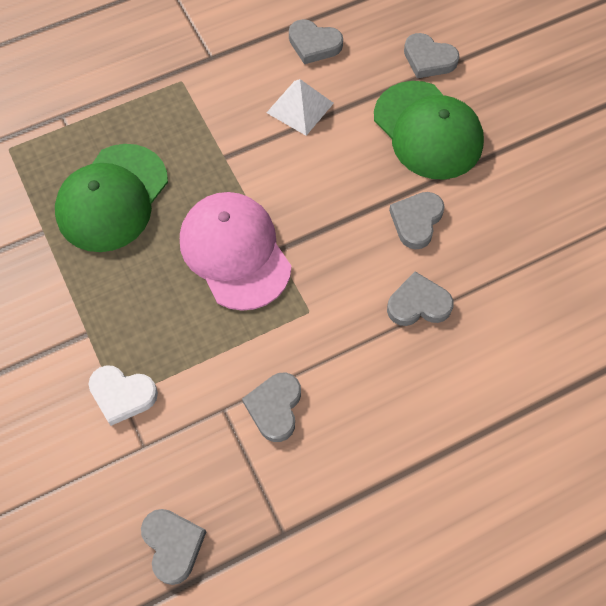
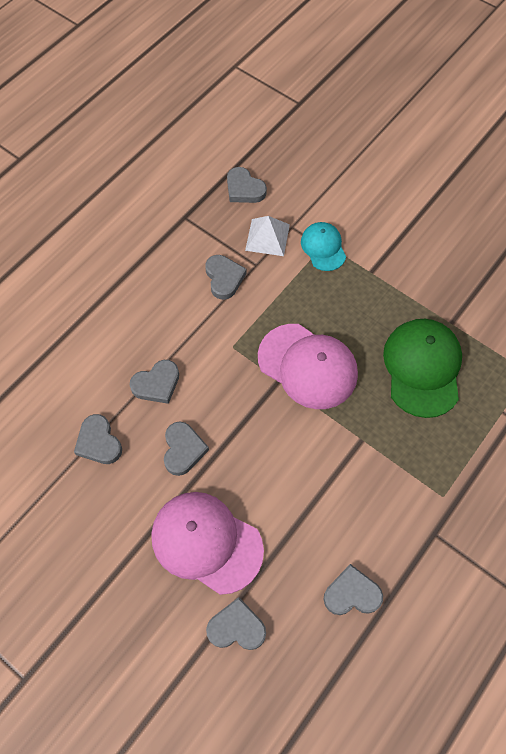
camera: 155 degrees right, 0 degrees up
white heart [88,365,158,426] -> turquoise cap [301,222,346,271]
white pyramid [267,79,334,136] -> white pyramid moved to [245,216,290,256]
green cap [374,81,484,180] -> pink cap [151,492,264,595]
none -> grey heart [74,414,122,464]

